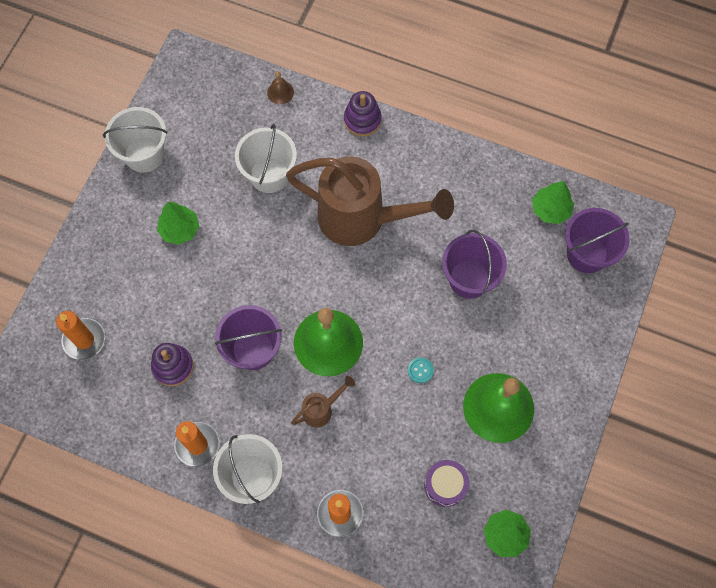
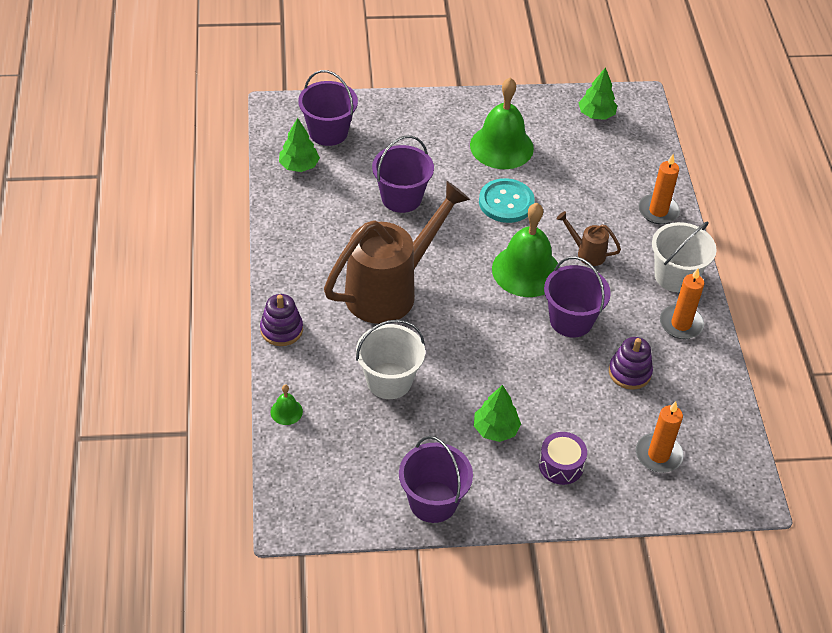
camera: 120 degrees left, 20 degrees down
white bucket [103,107,168,173] -> purple bucket [399,436,473,523]
brown bell [267,71,294,104] -> green bell [271,385,303,425]
brown watering can [286,156,454,246] -> brown watering can turned 60 degrees clockwise [324,181,470,324]
turquoise button [408,357,434,383] -> turquoise button [479,178,535,223], size x2.26
purple drum [424,460,469,507] -> purple drum moved to [539,432,587,485]

